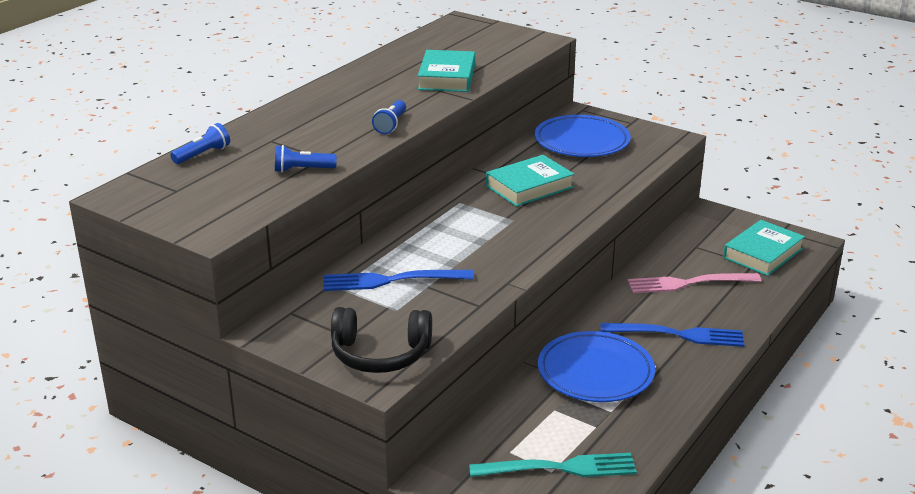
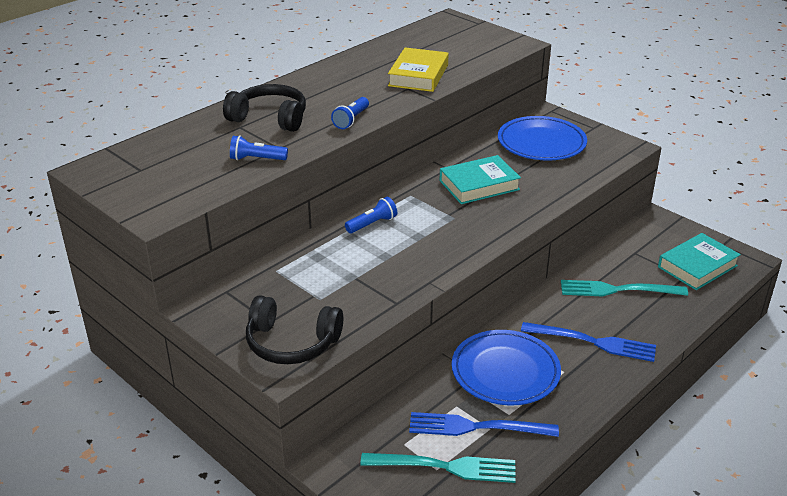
camera: 10 degrees right, 5 degrees up
blue flashlight [170,123,230,164] -> blue flashlight moved to [345,197,397,233]
blue fork [323,270,474,291] -> blue fork moved to [409,412,559,437]
turquoise book [418,50,475,92] -> yellow book [388,47,449,92]
pink fork [628,273,761,293] -> turquoise fork [561,280,688,297]
none -> black headphones [223,84,306,132]

